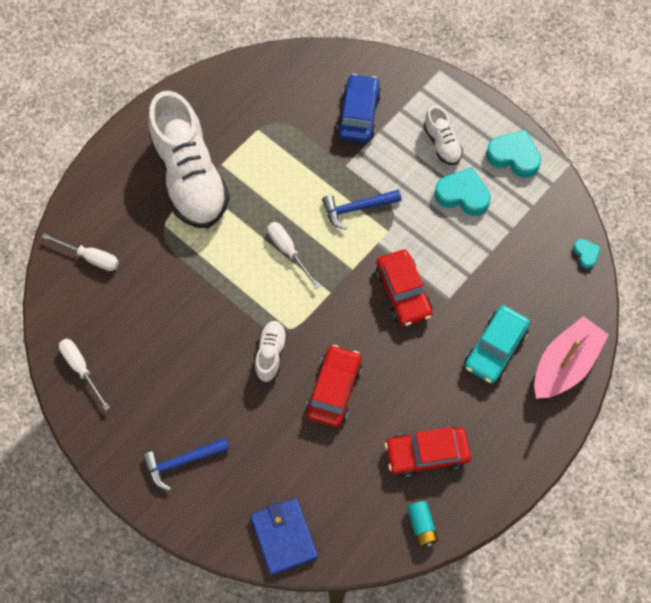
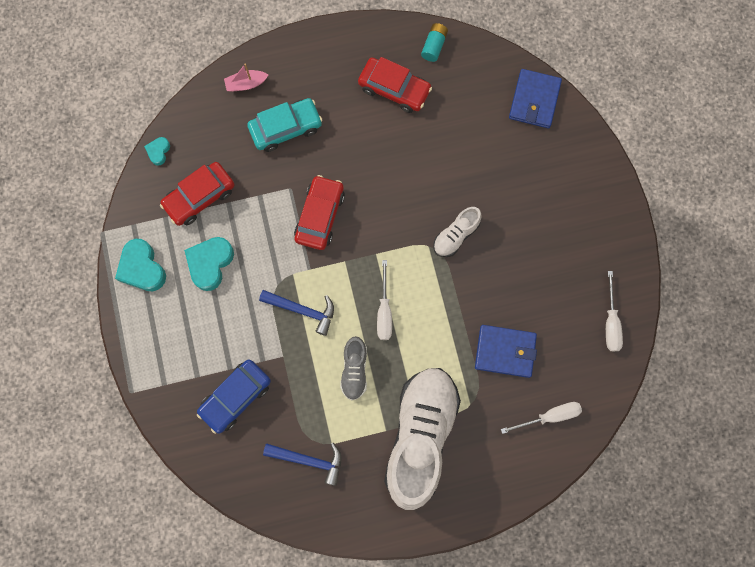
camera: 145 degrees left, 10 degrees up
white screwdriver [42,233,119,271] -> white screwdriver turned 105 degrees clockwise [501,402,582,434]
blue hammer [143,438,230,491] -> blue hammer moved to [263,443,342,486]
red car [306,345,362,427] -> red car moved to [160,162,235,226]
white shoe [424,106,463,165] -> none
turquoise heart [434,167,491,216] -> turquoise heart turned 60 degrees clockwise [184,237,234,291]
pink boat [534,316,609,399] -> pink boat [224,64,268,92], size x0.50
none -> grey shoe [340,336,367,400]
none -> blue wallet [475,325,537,378]

